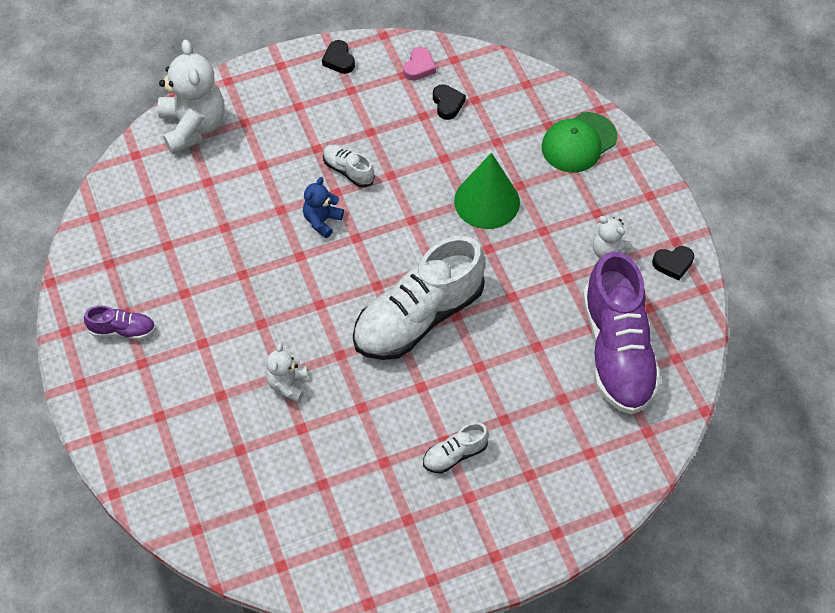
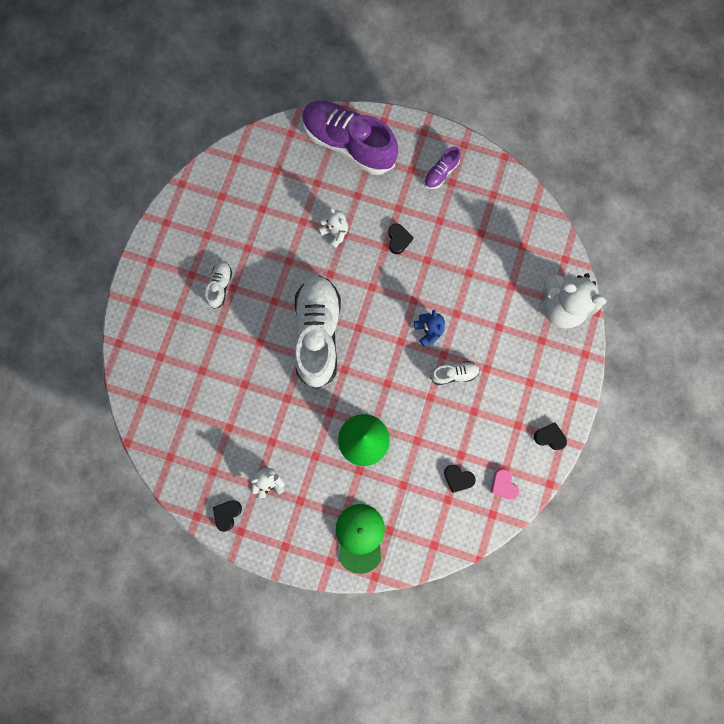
camera: 130 degrees right, 20 degrees up
purple shoe [583,251,661,415] -> purple shoe moved to [302,101,398,175]
none -> black heart [388,223,413,254]

